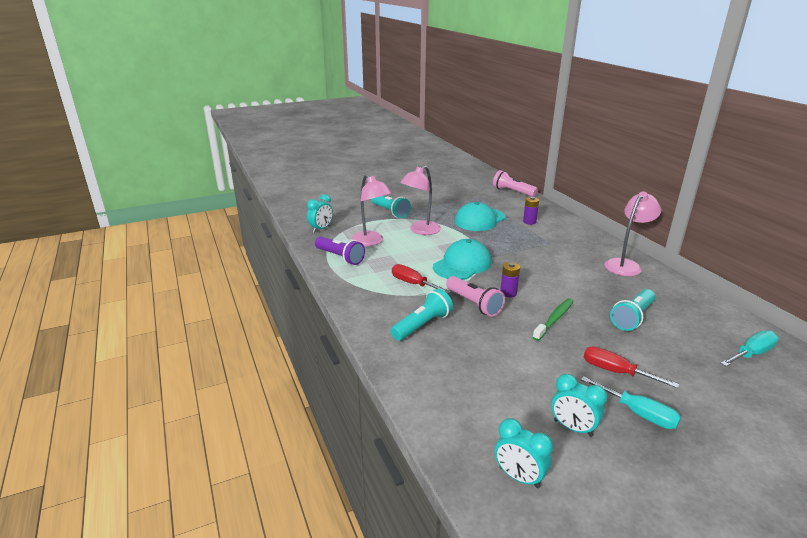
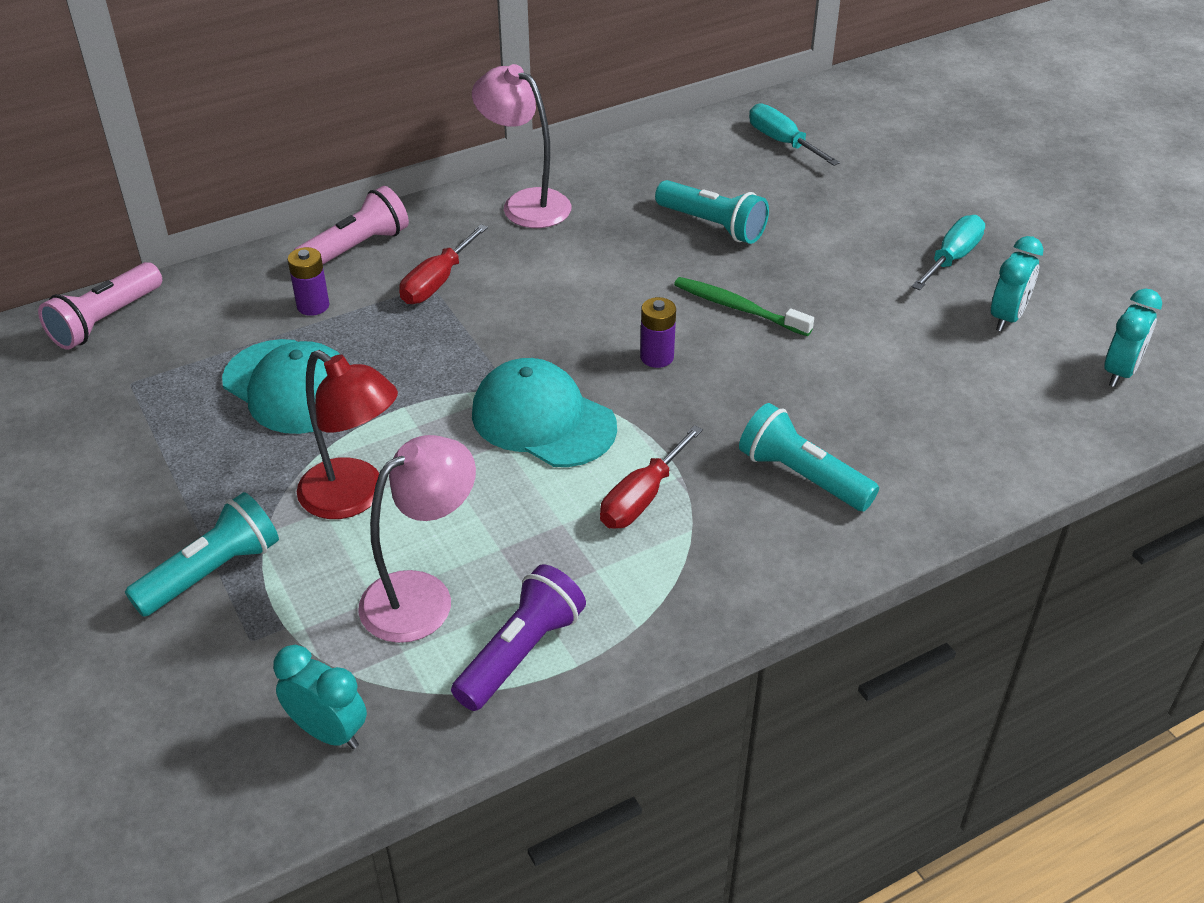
camera: 95 degrees left, 15 degrees up
pink lamp [400,165,441,235] -> red lamp [297,350,398,519]
pink flashlight [446,276,505,317] -> pink flashlight moved to [293,186,409,264]
red screwdriver [584,346,679,388] -> red screwdriver moved to [399,224,488,304]

